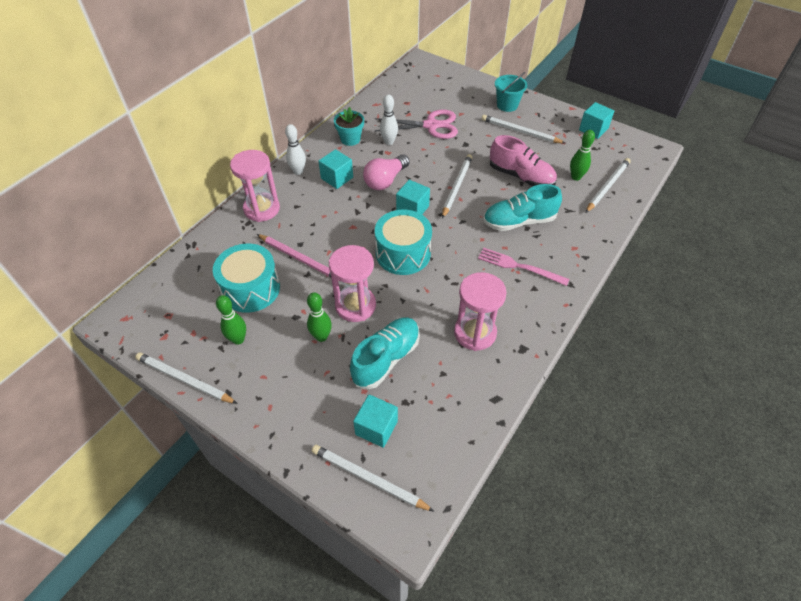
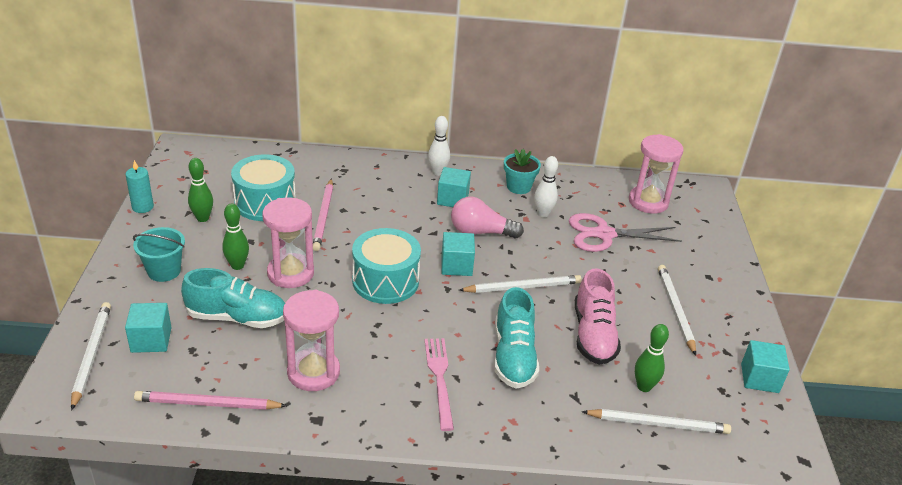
camera: 55 degrees right, 15 degrees down
white pencil [135,352,238,404] -> turquoise candle [125,160,154,213]
pink hourglass [230,150,280,222] -> pink hourglass moved to [629,134,684,214]
pink scissors [375,110,458,139] -> pink scissors turned 120 degrees clockwise [569,213,682,252]
turquoise shoe [483,184,562,231] -> turquoise shoe turned 135 degrees counterclockwise [494,287,539,389]
turquoise bucket [495,72,527,112] -> turquoise bucket moved to [133,227,185,282]
none -> pink pencil [134,391,287,410]

